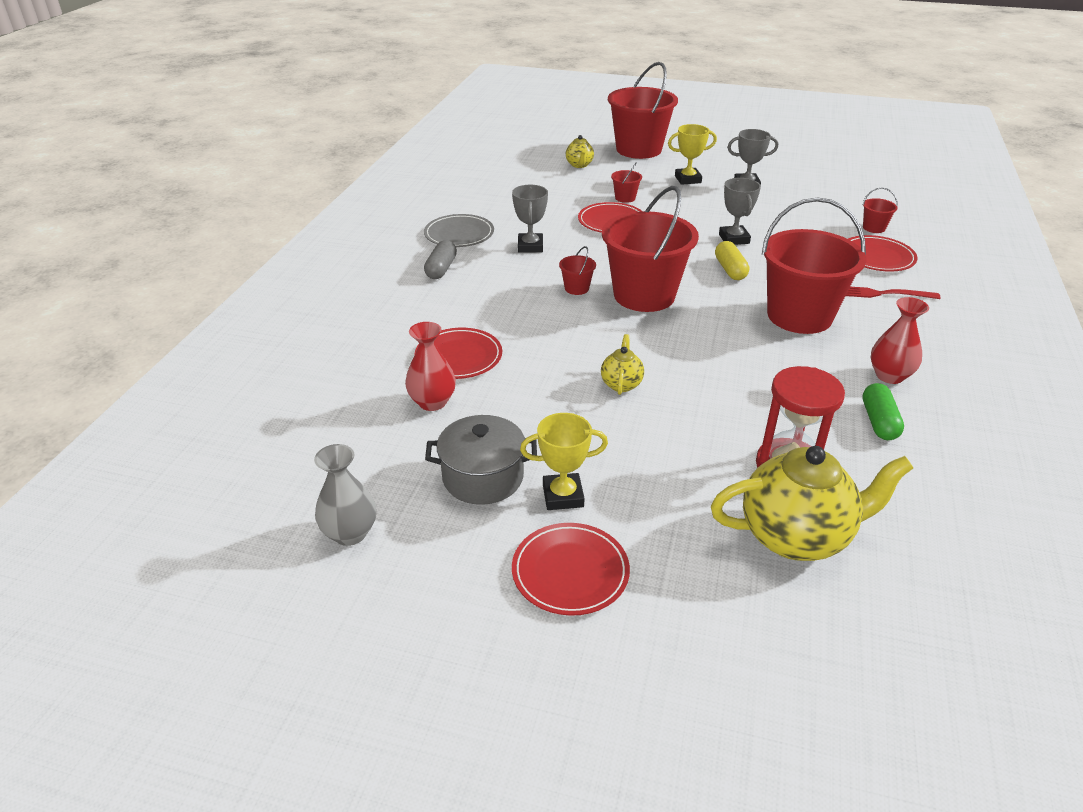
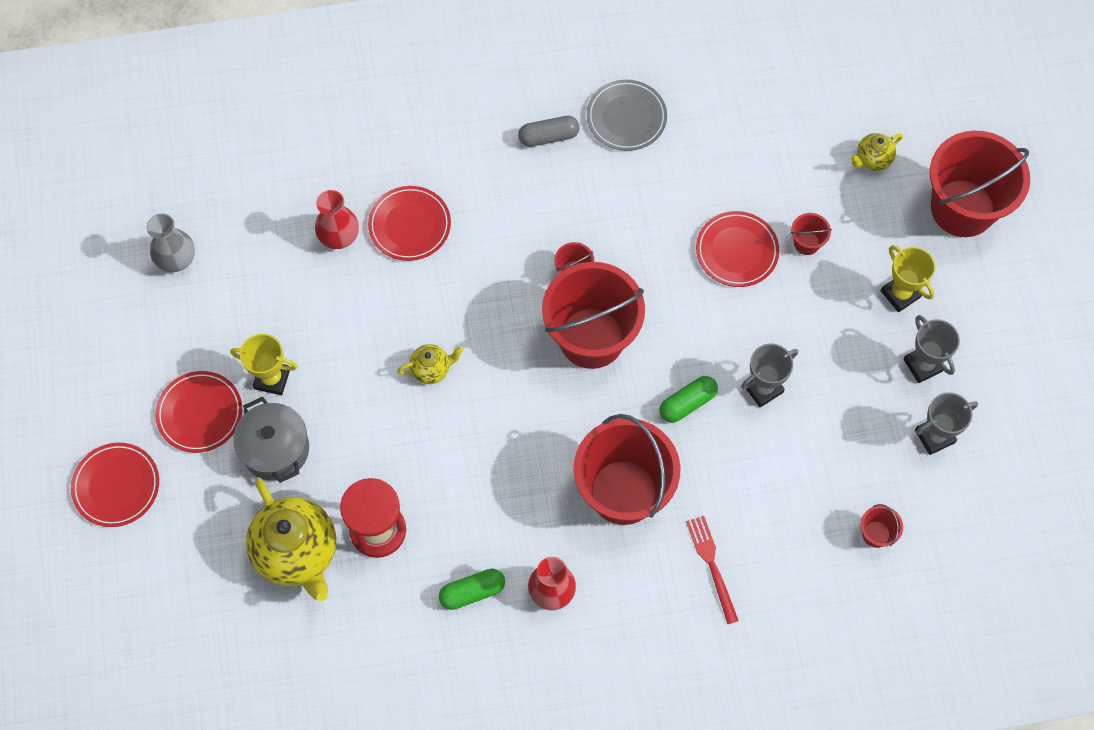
camera: 65 degrees right, 30 degrees up
grey pot [425,415,537,505] -> grey pot moved to [233,397,309,483]
grey trophy [512,185,548,253] -> grey trophy moved to [915,392,978,455]
yellow trophy [520,413,608,510] -> yellow trophy turned 45 degrees counterclockwise [230,334,298,395]
yellow capsule [715,241,749,280] -> green capsule [659,376,718,423]
red plate [848,235,918,272] -> red plate moved to [71,442,159,527]

